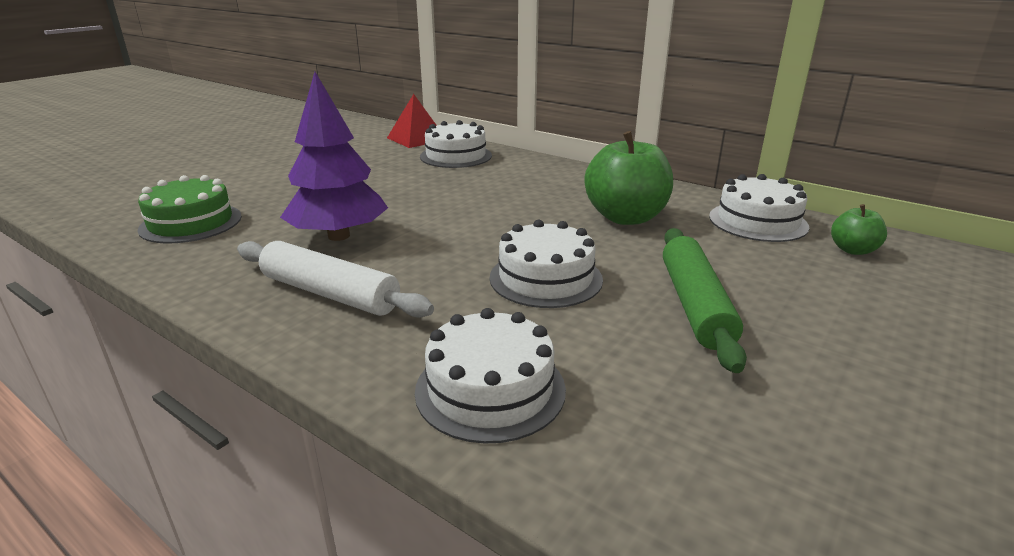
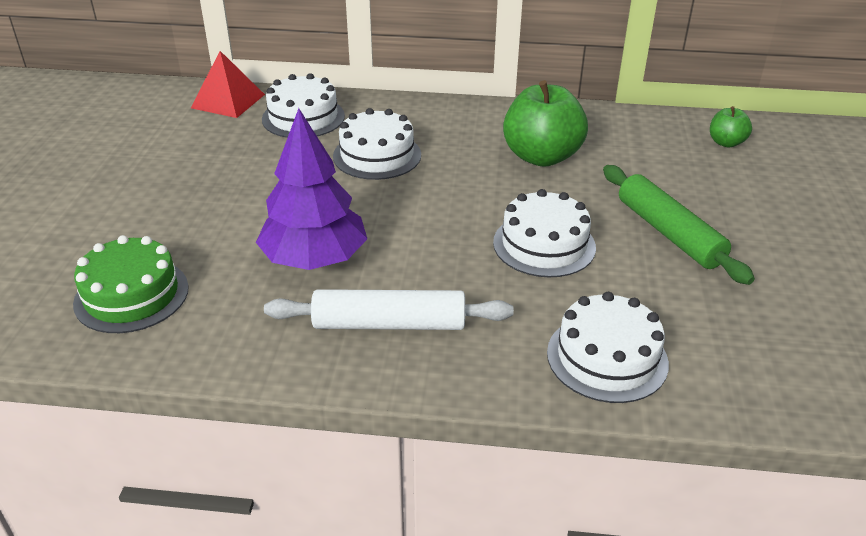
camera: 30 degrees left, 10 degrees up
white cake [709,174,809,242] -> white cake moved to [333,108,421,180]

